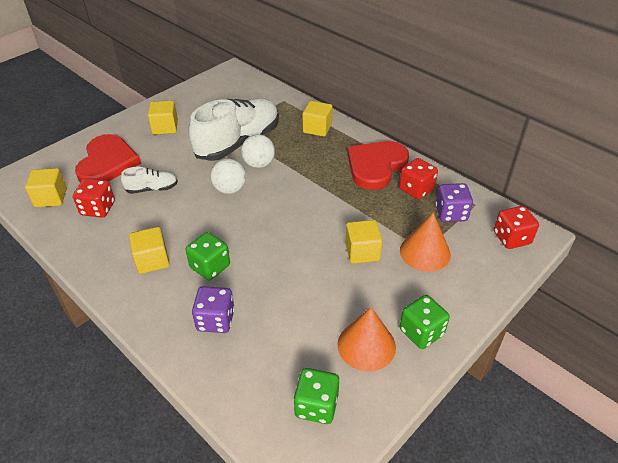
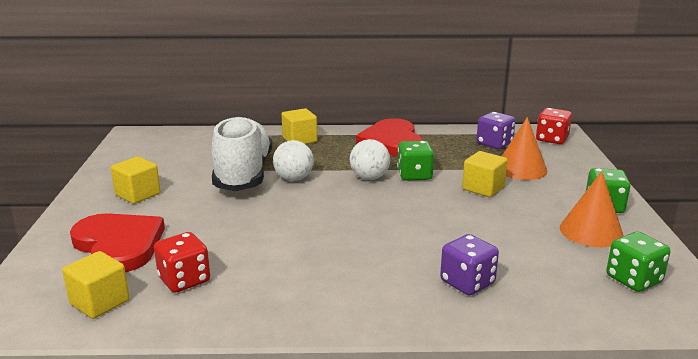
camera: 45 degrees left, 20 degrees down
white shoe [121,167,178,194] -> none
yellow cube [129,227,169,274] -> none
green dice [186,232,230,280] -> green dice moved to [397,141,434,181]
white ball [211,158,246,194] -> white ball moved to [350,139,390,180]
red dice [399,158,438,199] -> none

